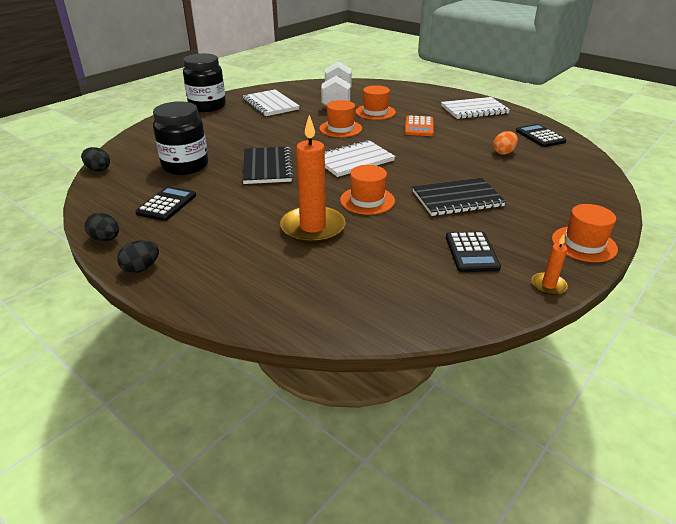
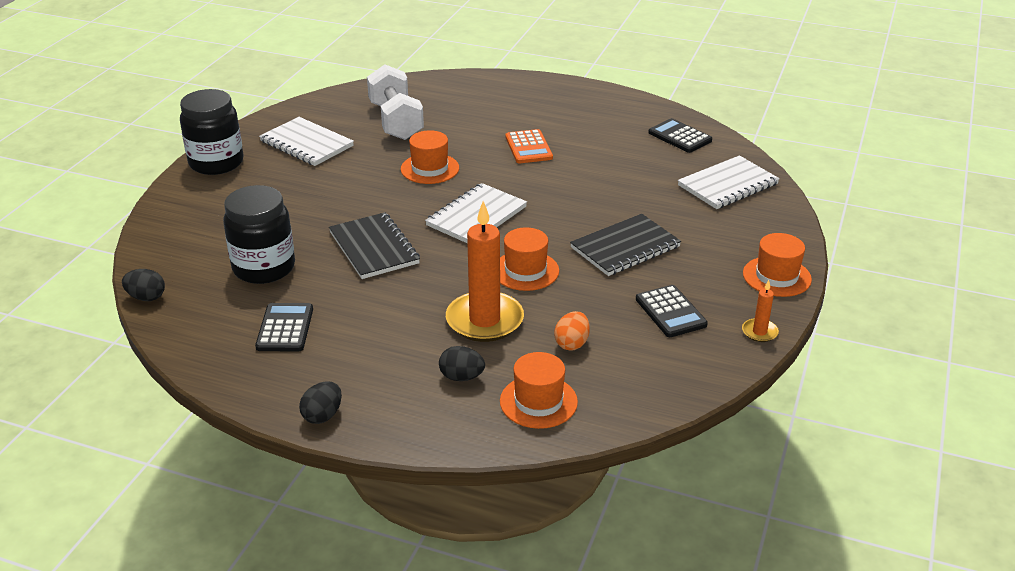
camera: 20 degrees left, 0 degrees up
black egg [84,213,119,242] -> black egg moved to [439,346,485,381]
orange hat [356,85,396,120] -> orange hat moved to [500,352,578,429]
white notebook [441,97,510,119] -> white notebook moved to [678,155,780,209]
orange egg [493,131,518,155] -> orange egg moved to [554,311,590,351]

